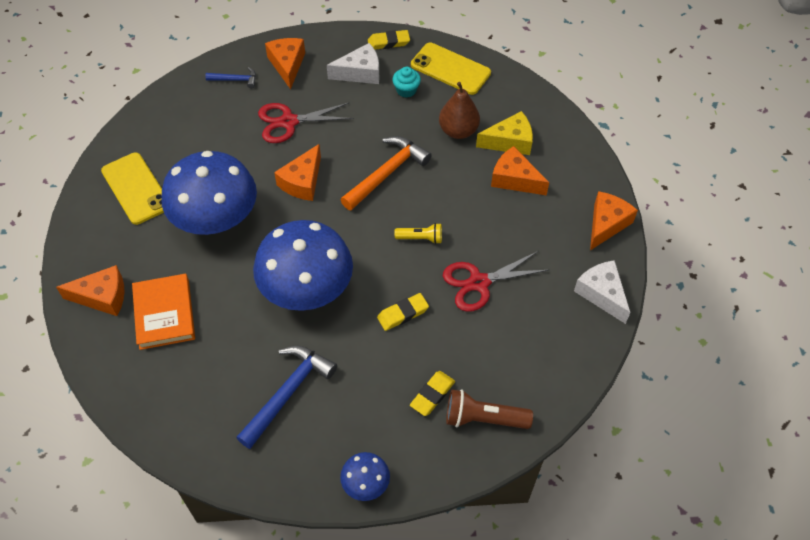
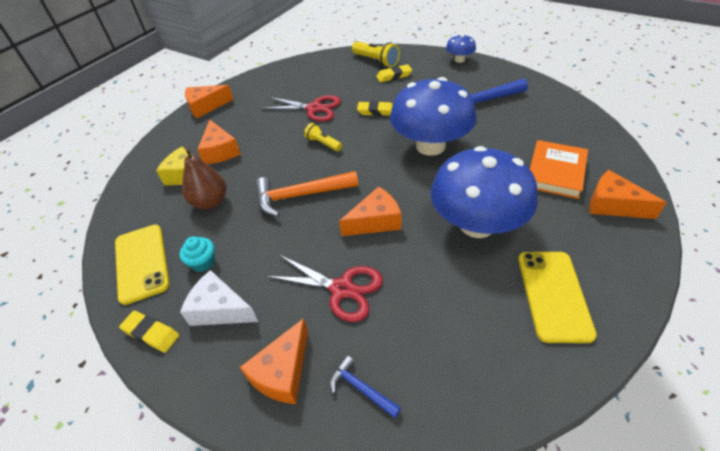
camera: 140 degrees left, 10 degrees down
brown flashlight [446,389,533,429] -> yellow flashlight [352,41,400,67]
white cheese [574,260,631,324] -> none

